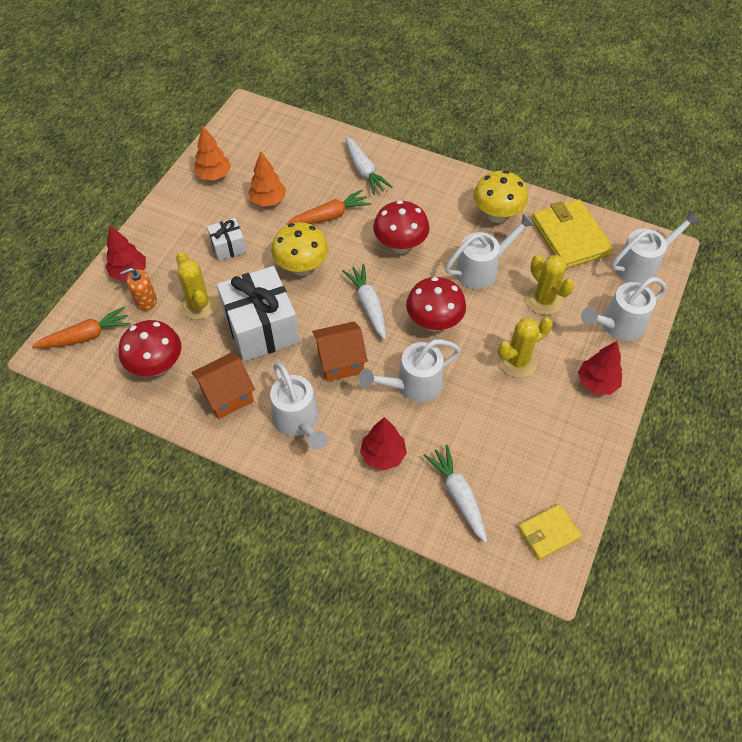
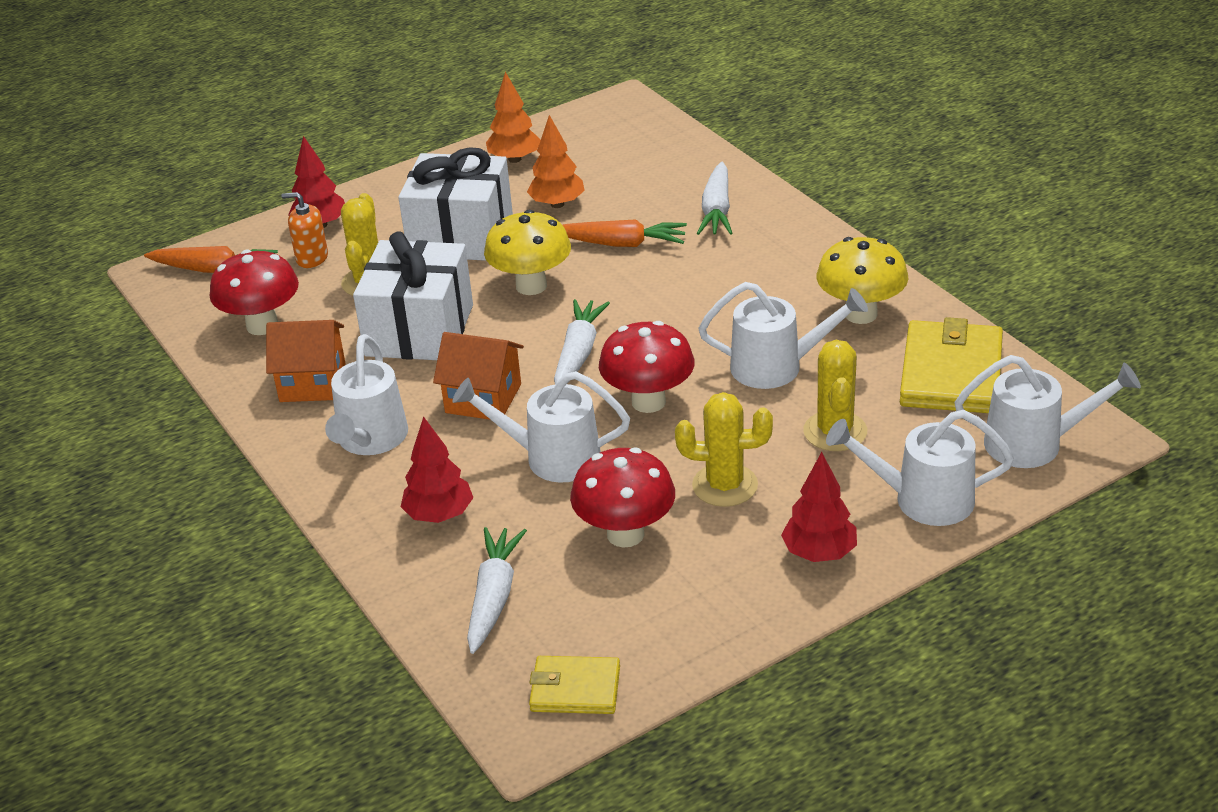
camera: 35 degrees right, 20 degrees down
white gift [207,218,246,261] -> white gift [398,147,513,261], size x2.01
red mushroom [373,200,429,254] -> red mushroom moved to [570,448,675,547]

